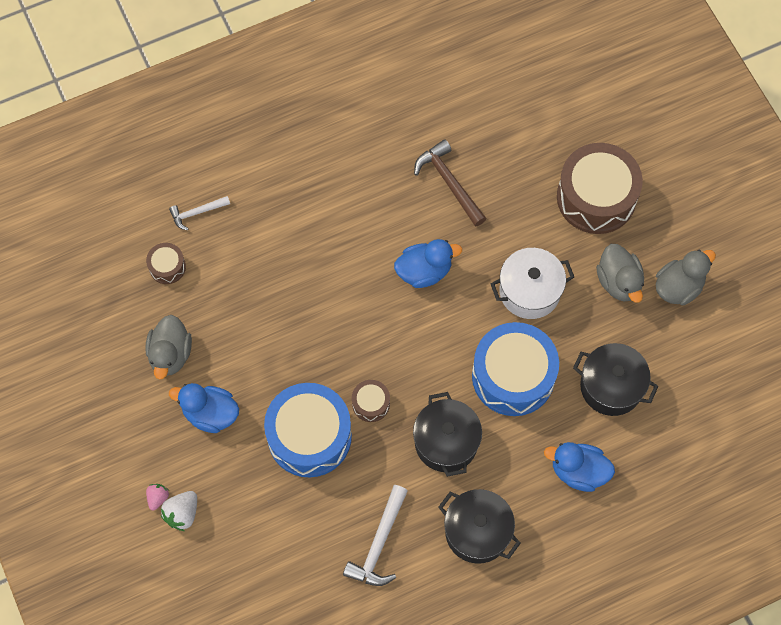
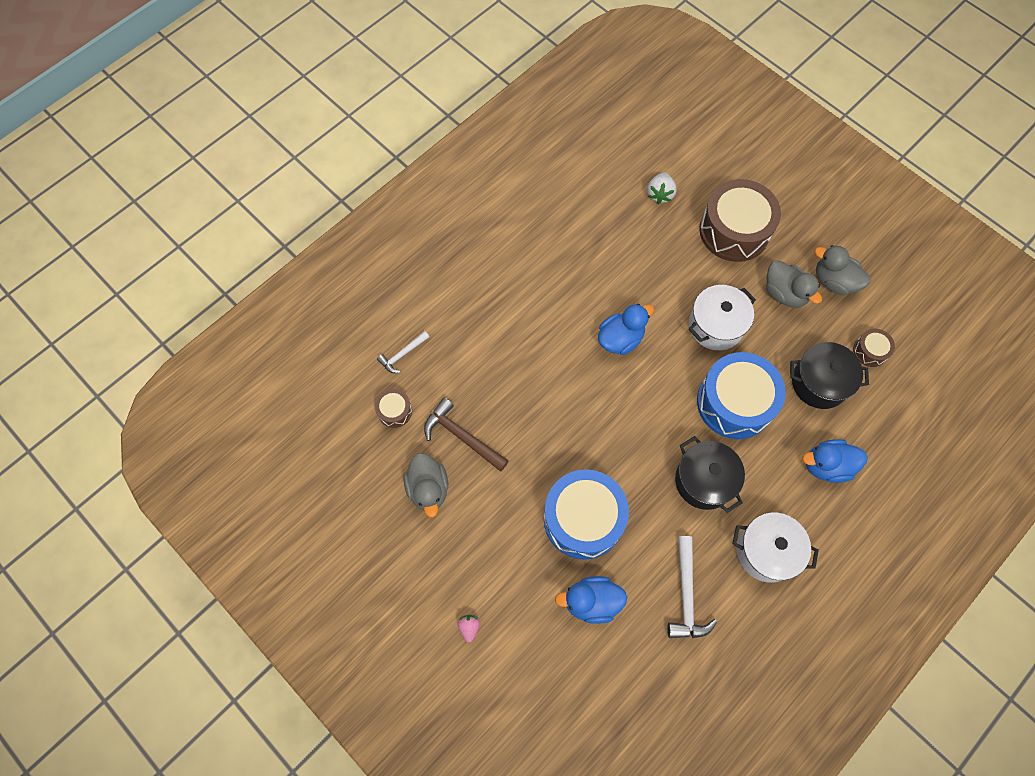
camera: 20 degrees left, 0 degrees up
white strawberry [161,491,197,531] -> white strawberry moved to [647,172,676,204]
blue duck [169,383,239,433] -> blue duck moved to [555,576,627,624]
brown drum [352,380,390,422] -> brown drum moved to [853,329,895,367]
brown hammer [414,139,487,226] -> brown hammer moved to [424,398,509,471]
black pot [438,489,521,564] -> white pot [732,512,819,583]
grey duck [656,250,716,306] -> grey duck turned 90 degrees counterclockwise [815,245,870,295]

